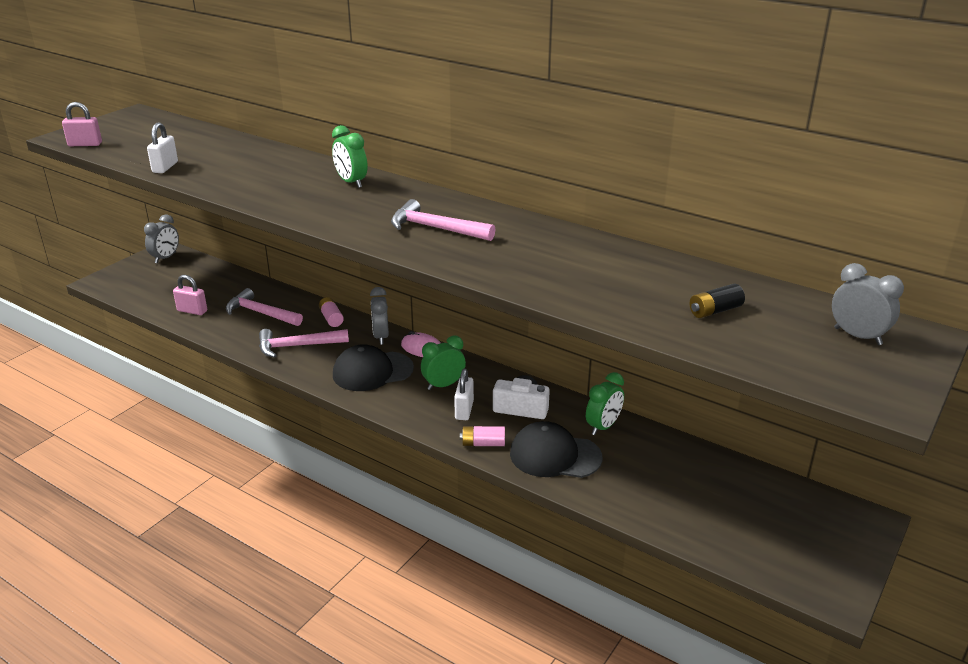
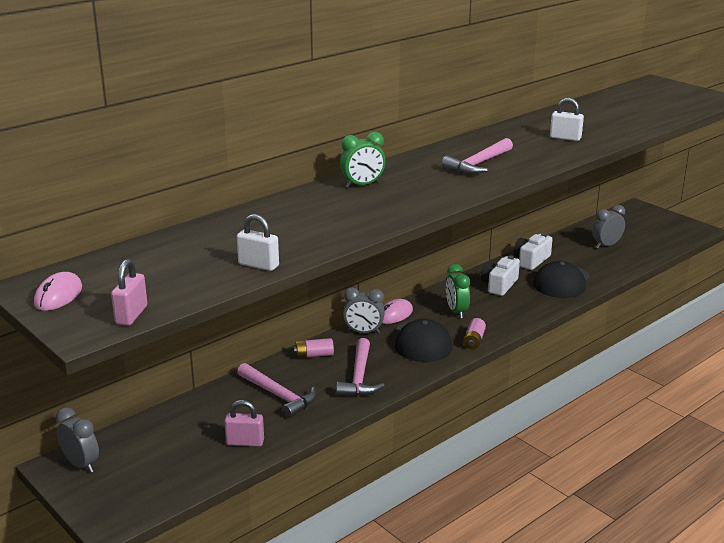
camera: 75 degrees left, 5 degrees down
pink padlock [173,275,207,315] -> pink padlock turned 60 degrees clockwise [224,400,264,447]
pink hammer [226,288,303,326] -> pink hammer turned 90 degrees counterclockwise [237,363,317,418]
white padlock [454,369,474,420] -> white padlock moved to [550,98,584,141]
pink battery [460,426,505,446] -> pink battery moved to [463,318,486,350]
green clock [586,372,624,435] -> white camera [514,233,553,270]
black battery [690,284,745,318] -> none
grey clock [832,263,904,345] -> grey clock moved to [593,205,625,249]
none -> pink mouse [34,272,82,311]

